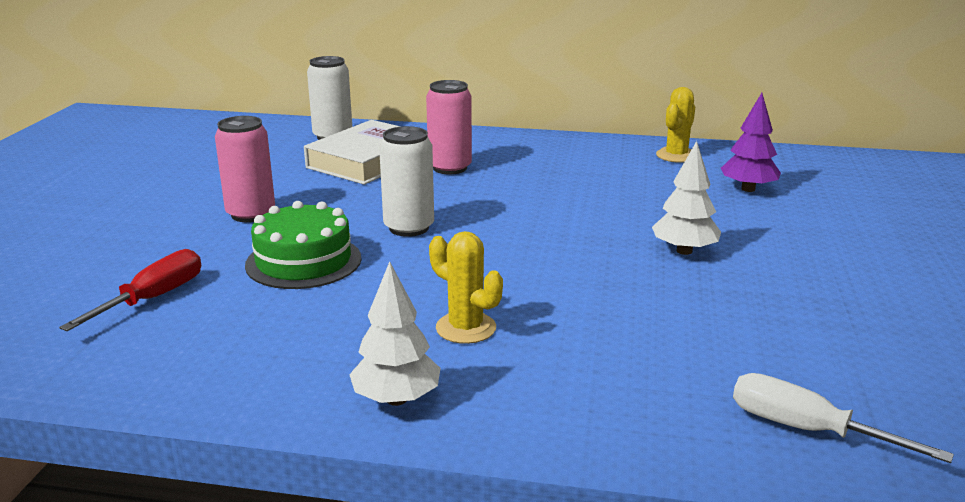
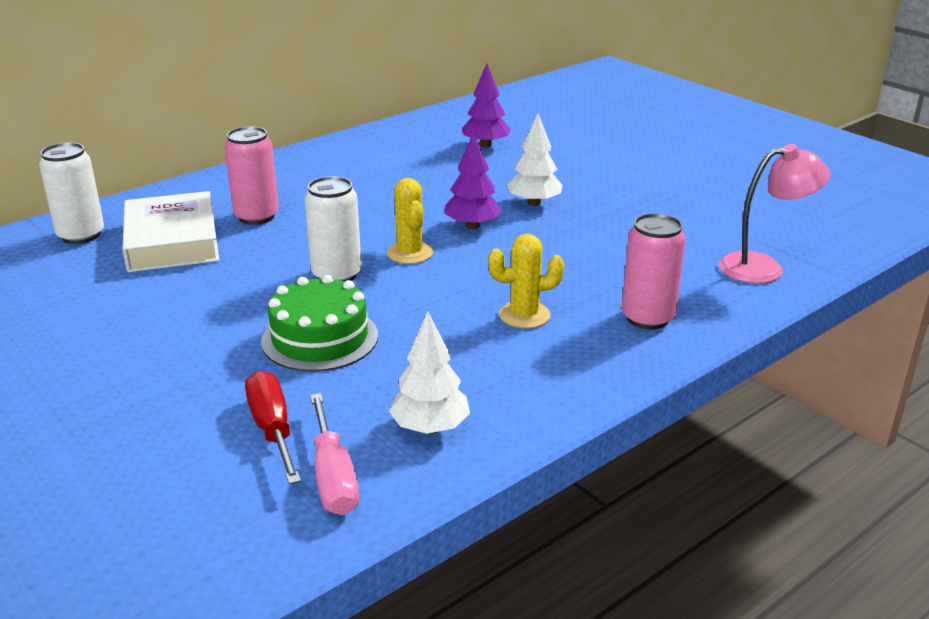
camera: 50 degrees left, 5 degrees up
pink can [215,116,275,222] -> pink can moved to [621,213,686,329]
white tree [349,261,440,406] -> white tree moved to [389,311,470,434]
yellow cactus [656,87,695,163] -> yellow cactus moved to [387,178,433,264]
white screwdriver [733,373,954,463] -> pink lamp [719,144,830,284]
none -> pink screwdriver [310,393,359,515]
none -> purple tree [445,132,502,229]

